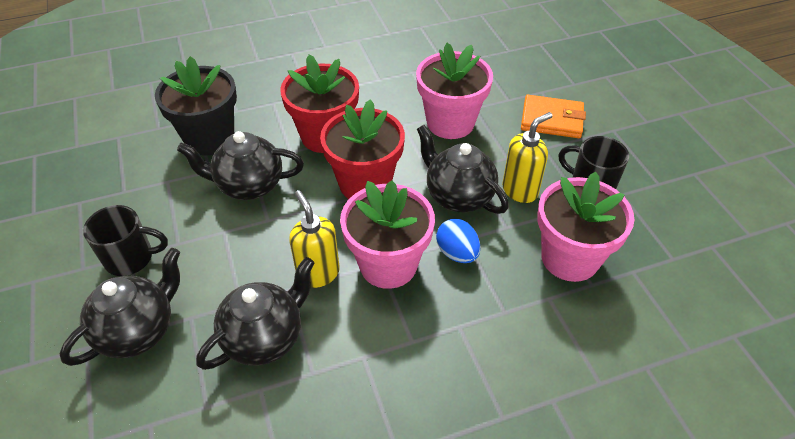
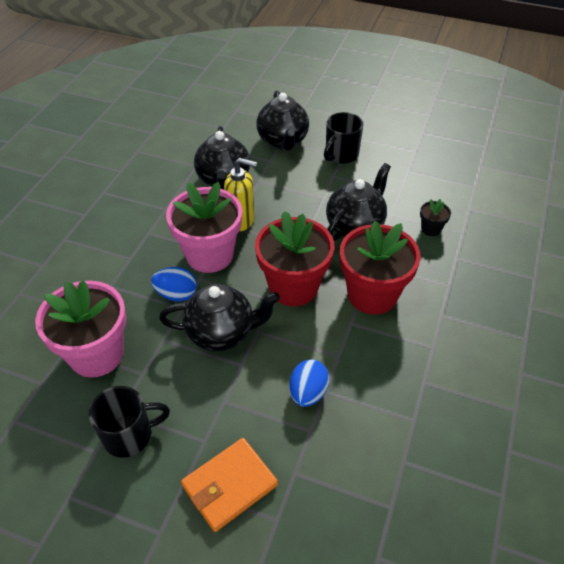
camera: 130 degrees right, 0 degrees up
black flower pot [155,56,237,156] -> black flower pot [420,199,451,236], size x0.43
pink flower pot [416,43,493,139] -> blue egg [289,360,329,407]
yellow soap dispenser [502,112,553,203] -> none

